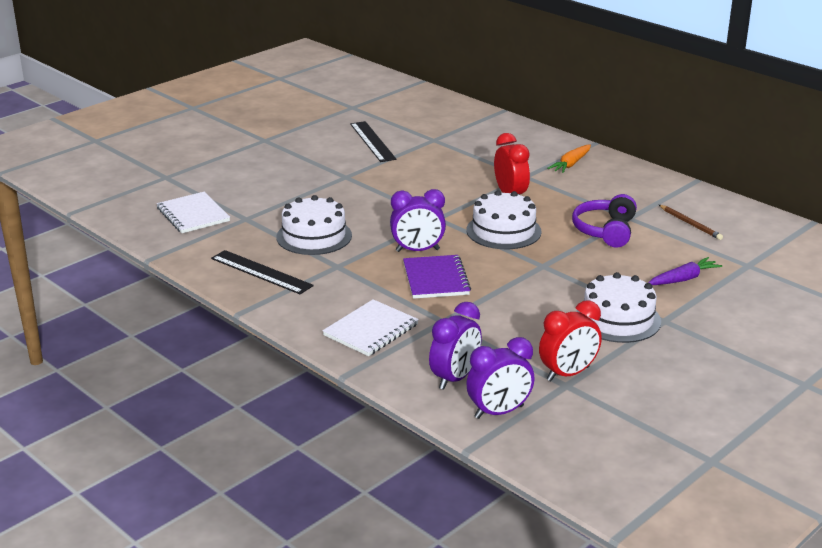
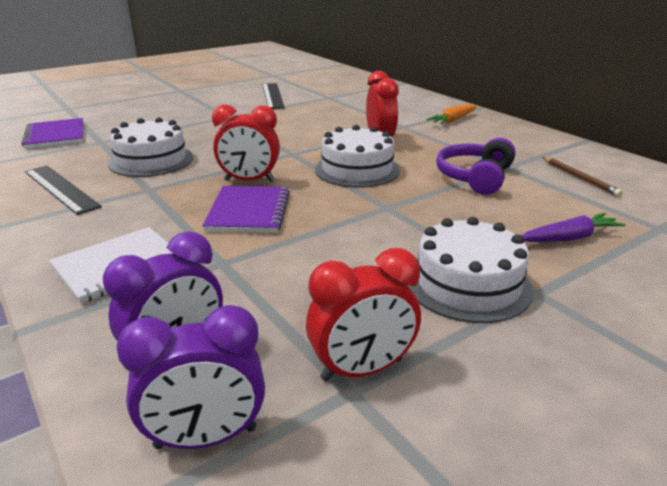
camera: 10 degrees right, 0 degrees up
white notebook [157,192,230,233] -> purple notebook [21,118,83,149]
purple clock [390,189,446,252] -> red clock [212,105,280,182]

